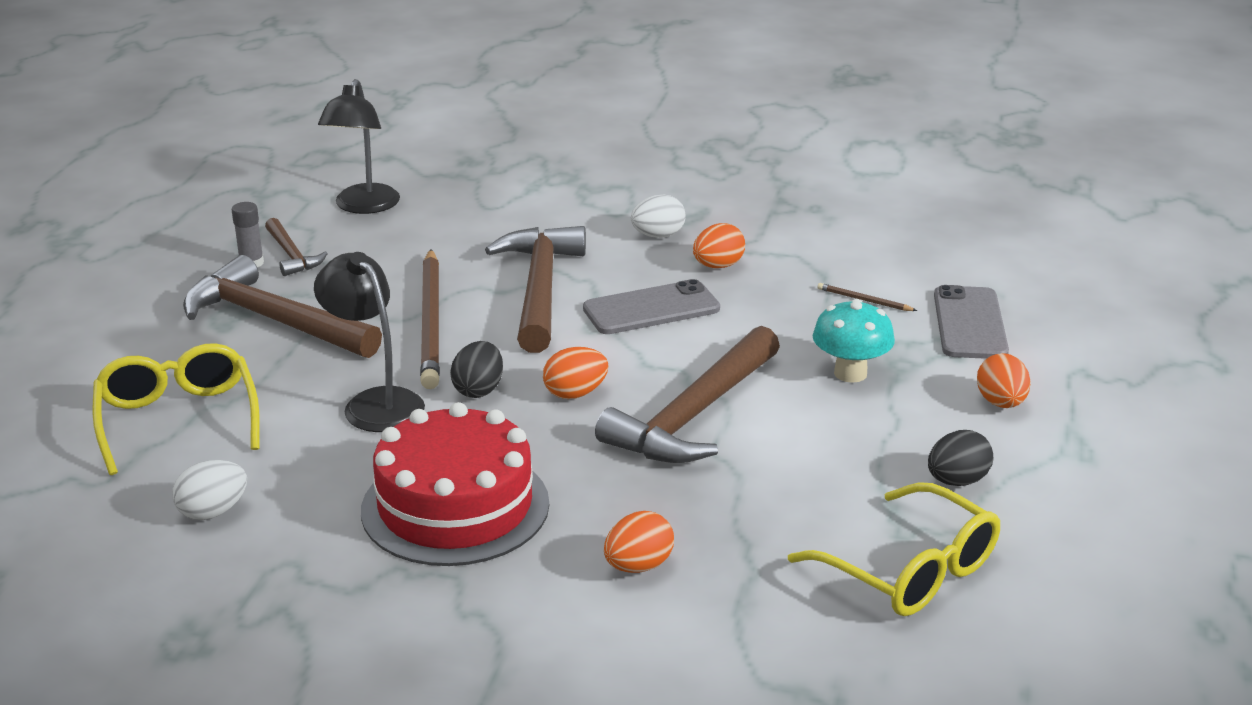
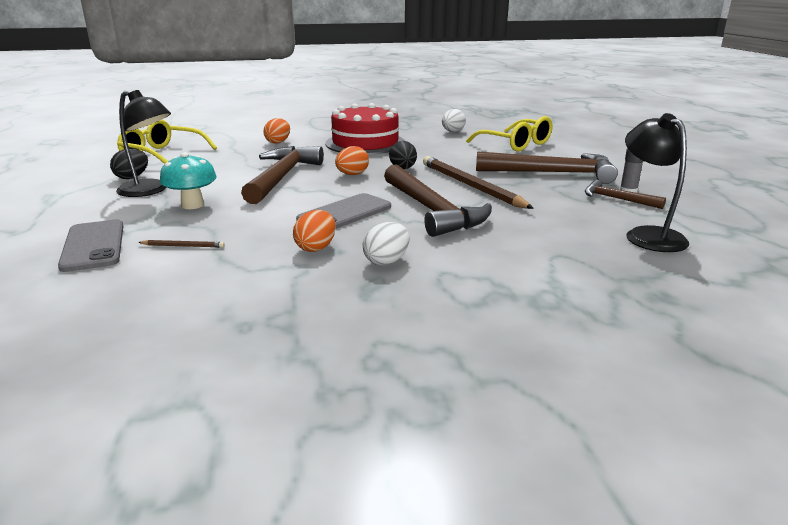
camera: 155 degrees right, 5 degrees down
black lamp [314,252,425,432] -> black lamp moved to [116,90,171,197]
orange egg [977,353,1031,408] -> none

